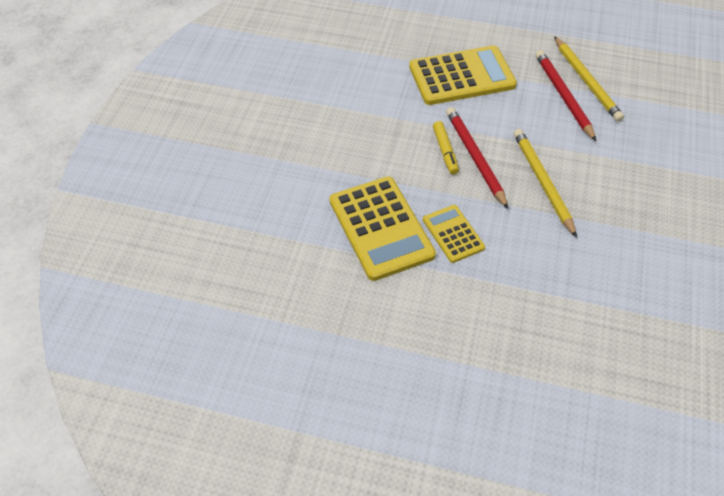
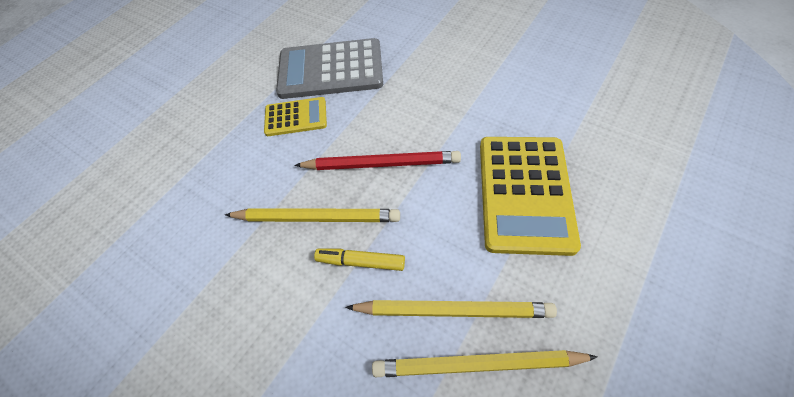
camera: 115 degrees right, 5 degrees up
yellow calculator [330,176,436,281] -> grey calculator [276,38,383,99]
yellow marker [433,121,459,174] -> yellow marker moved to [314,248,405,271]
red pencil [536,50,596,141] -> yellow pencil [345,300,557,318]

